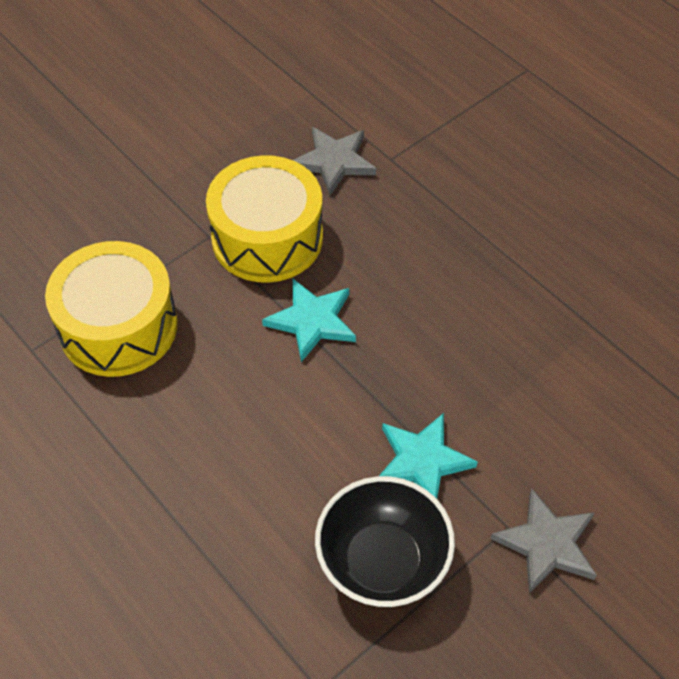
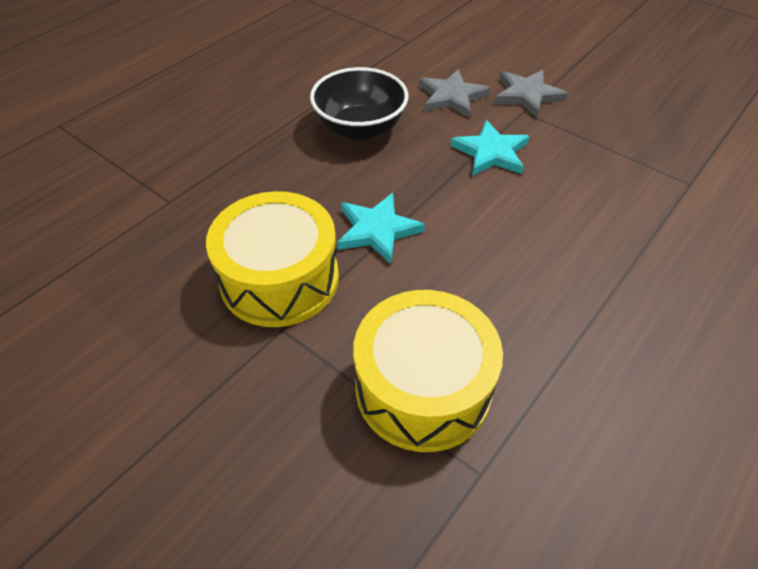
camera: 100 degrees left, 5 degrees down
grey star [293,127,376,195] -> grey star moved to [419,69,490,118]
black bowl [315,476,455,607] -> black bowl moved to [310,67,408,141]

